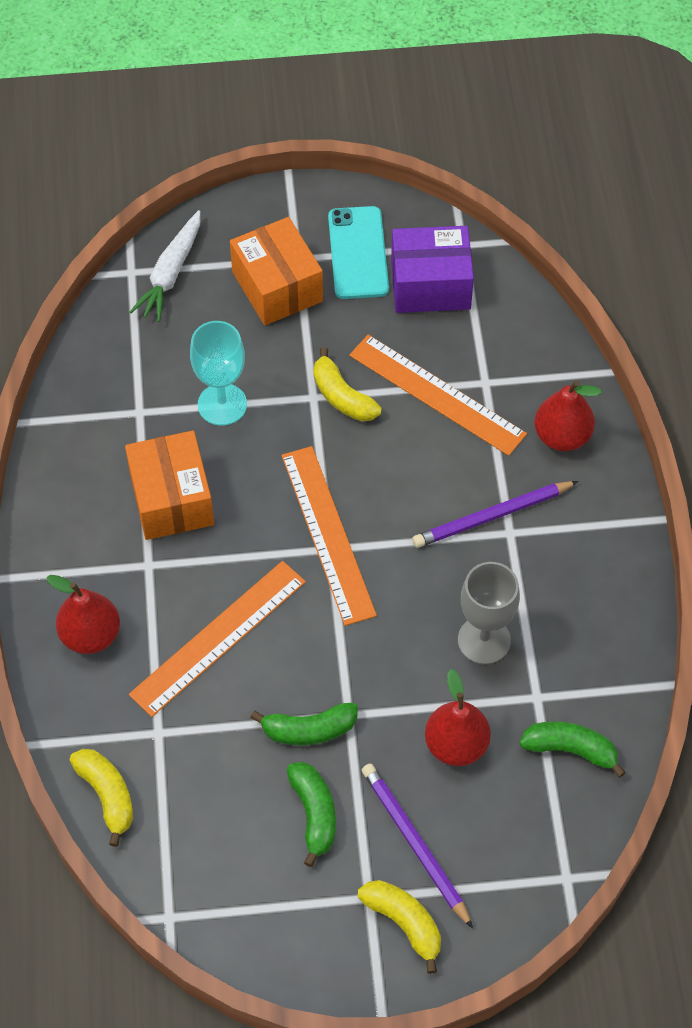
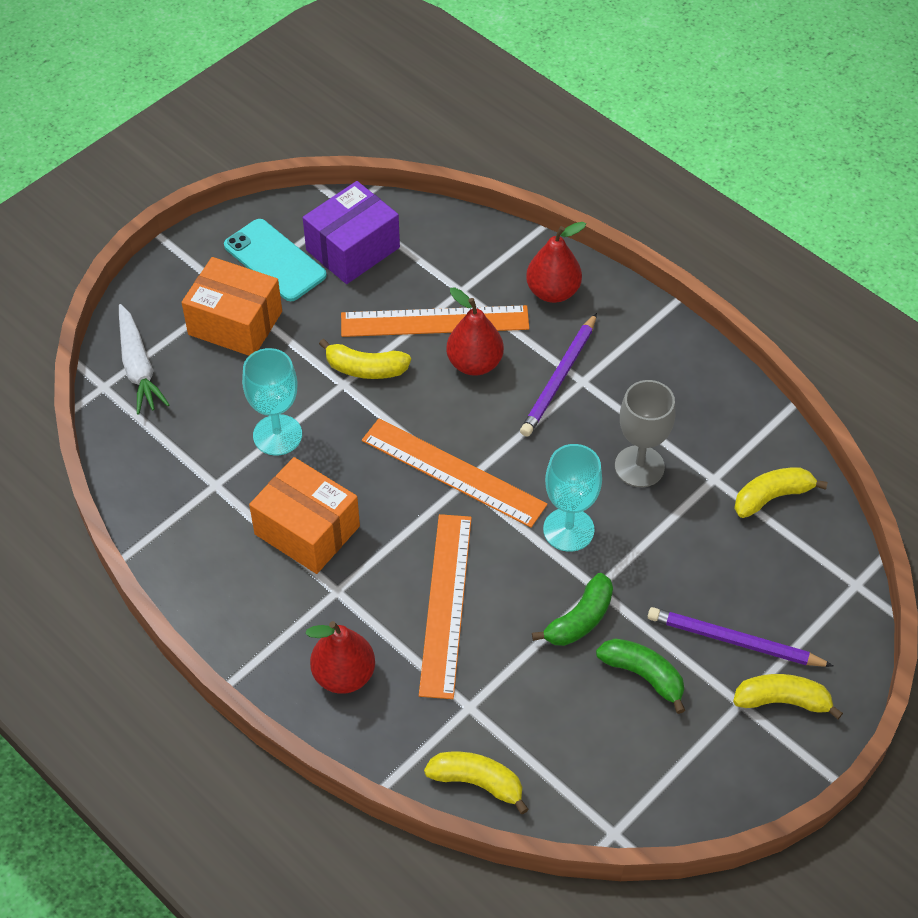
camera: 40 degrees left, 5 degrees down
red pear [425,669,491,766] -> red pear moved to [446,287,504,376]
green banana [519,721,626,778] -> yellow banana [734,467,828,518]
none -> turquoise goblet [543,444,602,552]

